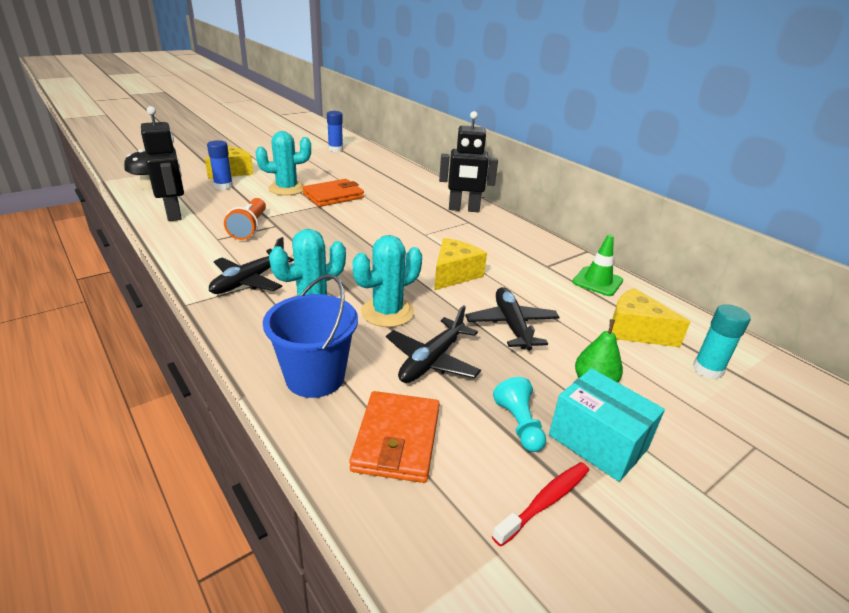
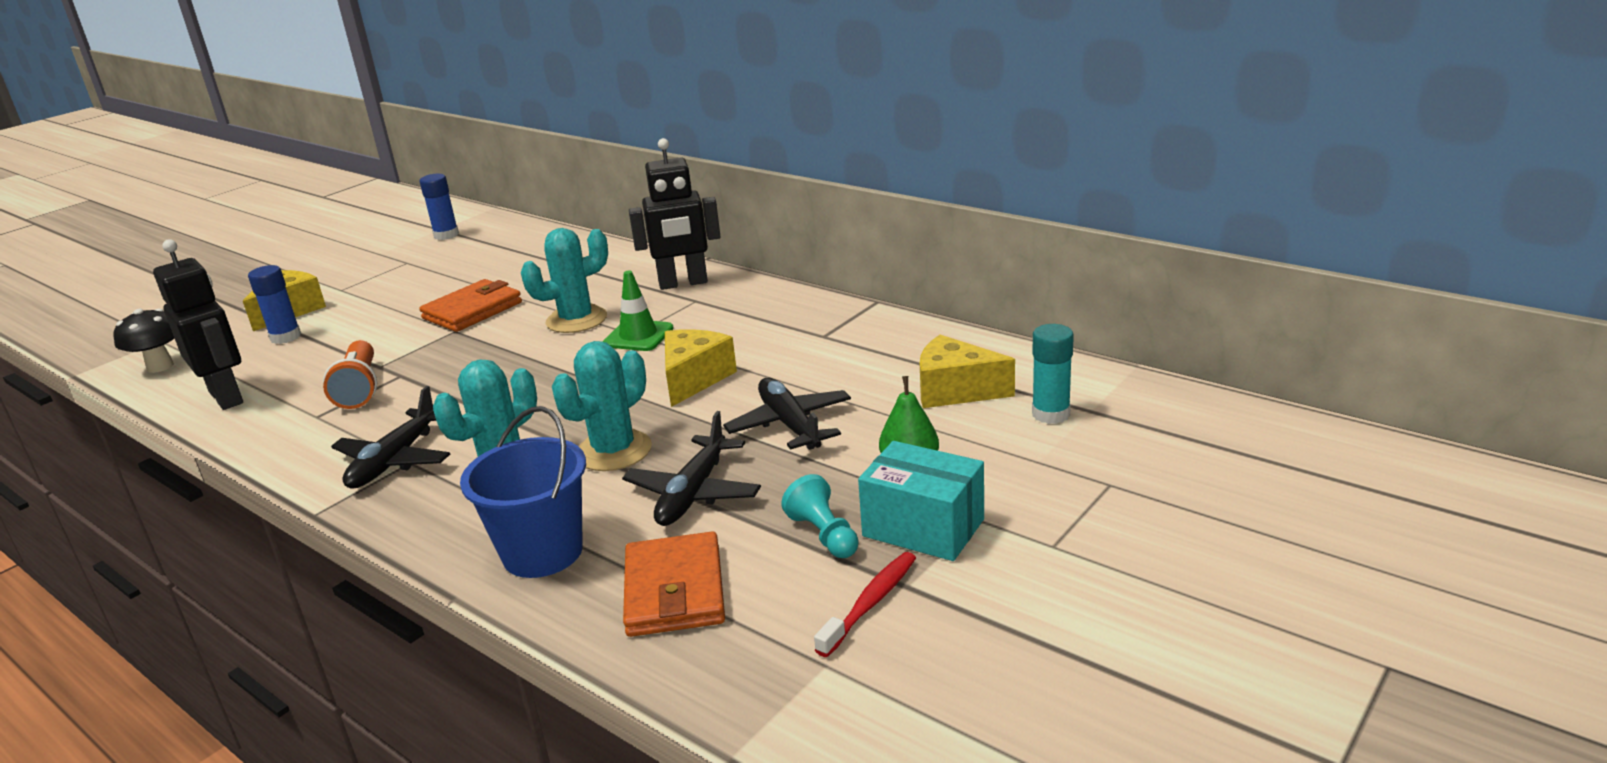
camera: 10 degrees left, 5 degrees down
turquoise cactus [255,131,311,195] -> turquoise cactus moved to [521,228,608,333]
green traffic cone [572,235,623,296] -> green traffic cone moved to [603,271,673,351]

